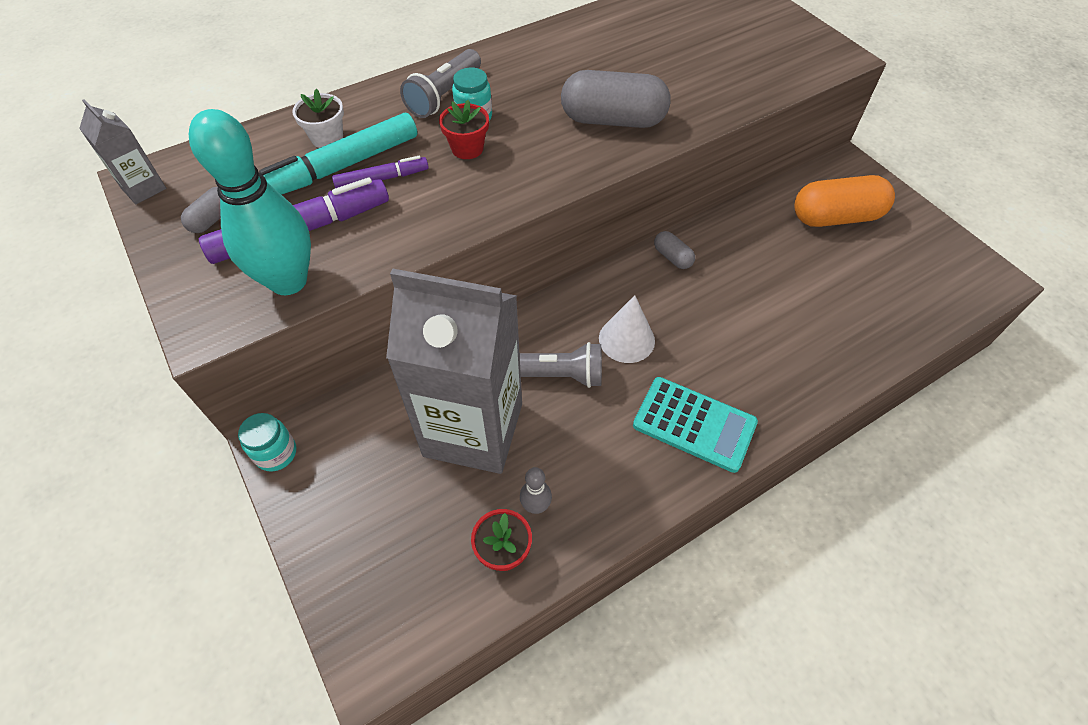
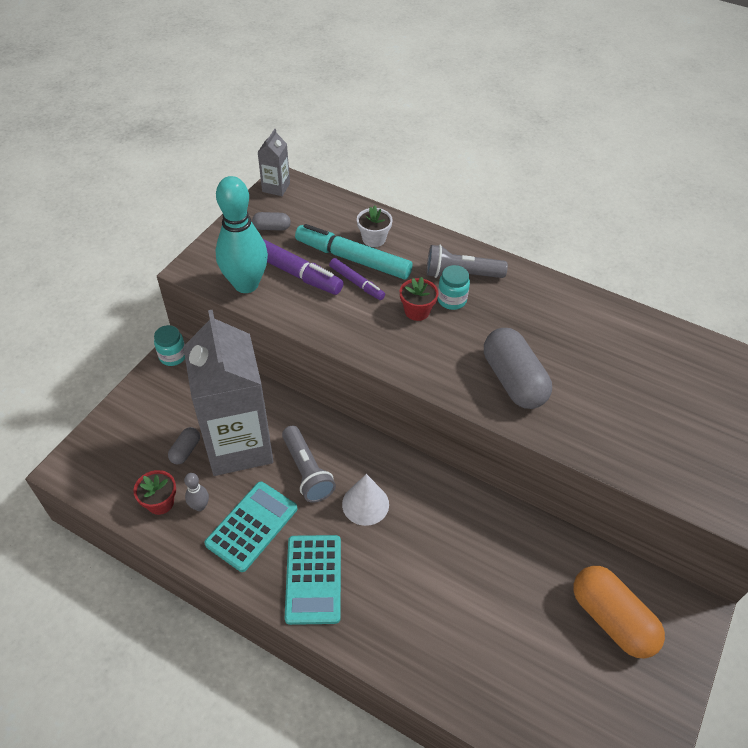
camera: 60 degrees right, 5 degrees down
grey capsule [654,231,695,269] -> grey capsule moved to [168,427,200,464]
none -> turquoise calculator [204,482,297,572]

